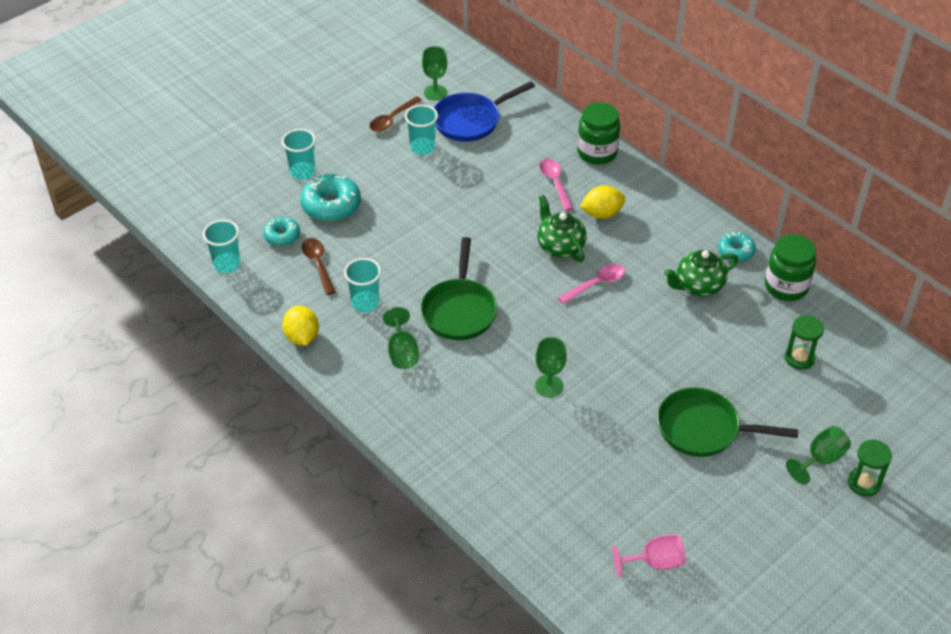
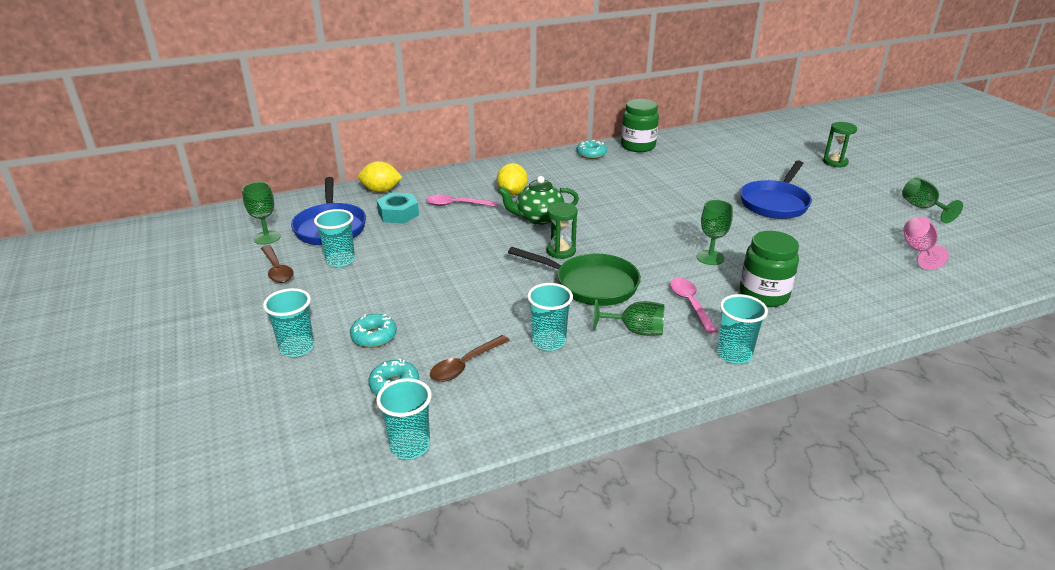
camera: 70 degrees left, 15 degrees down
yellow lemon [282,306,319,345] -> yellow lemon moved to [358,161,402,192]
turquoise donut [300,174,361,222] -> turquoise donut [350,314,397,348], size x0.60
brown spoon [302,238,335,295] -> brown spoon turned 45 degrees counterclockwise [430,335,510,382]
pink spoon [558,264,625,304] -> pink spoon moved to [670,278,718,334]
green jar [577,102,620,165] -> green jar moved to [740,231,799,307]
green pan [657,387,798,457] -> blue pan [740,161,812,219]
green teapot [664,250,738,296] -> none
green hourglass [785,315,824,370] -> green hourglass moved to [547,202,578,259]
green goblet [786,426,851,485] -> green goblet moved to [902,178,963,223]
none -> turquoise nut [377,192,419,223]
none -> turquoise cup [717,294,768,364]

